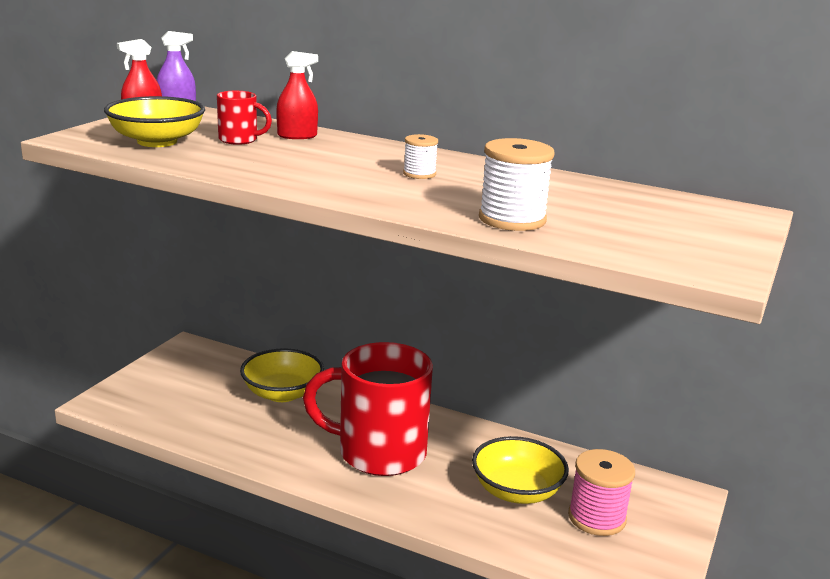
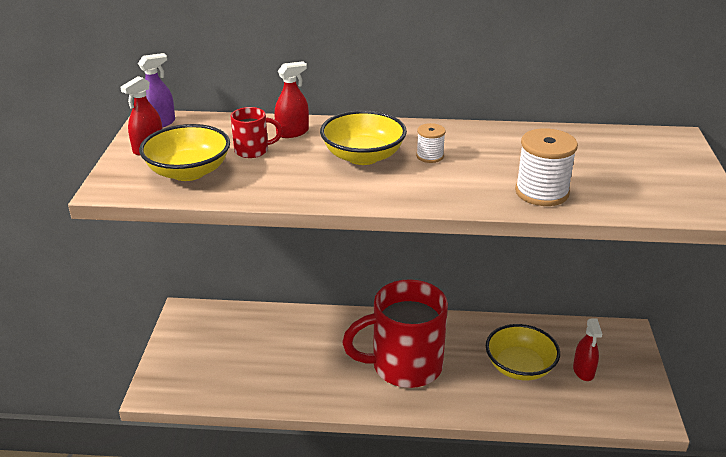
camera: 20 degrees left, 10 degrees up
yellow bowl [240,349,324,402] -> yellow bowl moved to [320,110,407,165]
pink spool [568,449,635,536] -> red spray bottle [573,318,602,381]

